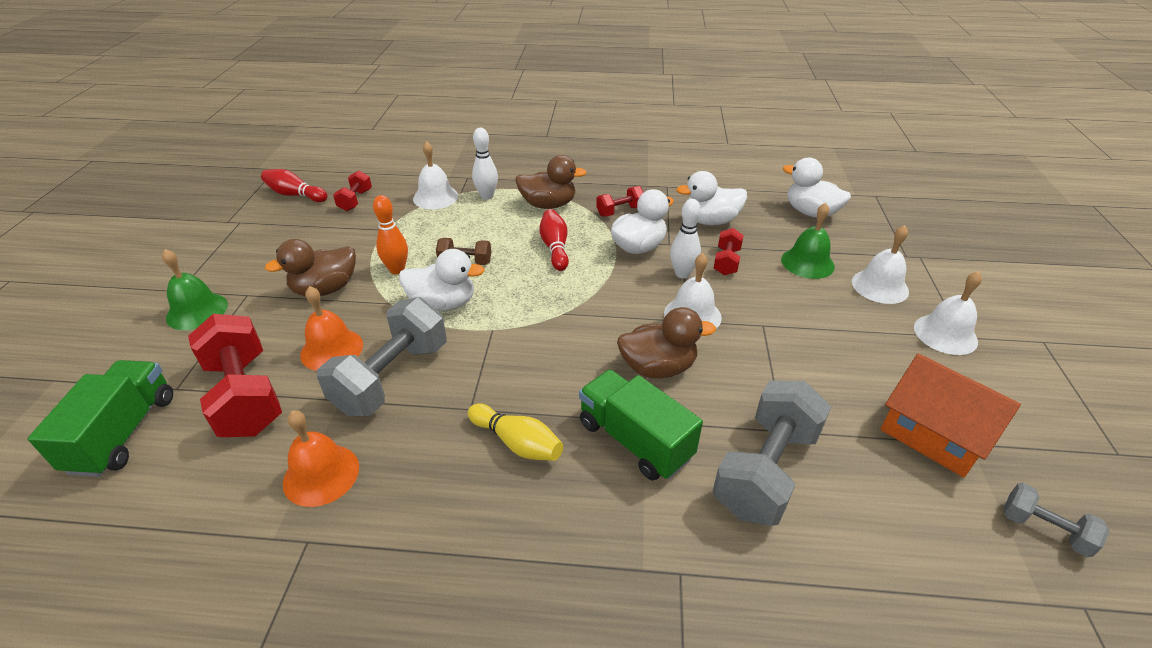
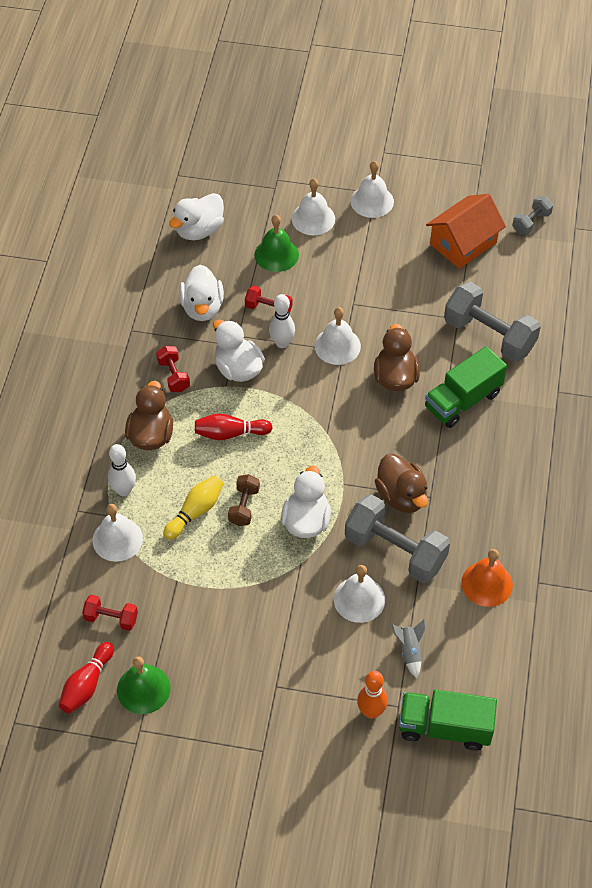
camera: 85 degrees left, 15 degrees up
green bell [162,249,228,330] -> green bell moved to [117,657,170,714]
red dumbbell [188,314,282,437] -> grey rocket [391,619,425,678]
brown duck [265,239,356,297] -> brown duck moved to [375,454,428,513]
orange bell [300,286,363,371] -> white bell [334,565,385,623]
orange bowling pin [373,195,408,274] -> orange bowling pin moved to [357,671,388,719]
yellow bowling pin [468,403,563,461] -> yellow bowling pin moved to [163,475,223,540]

